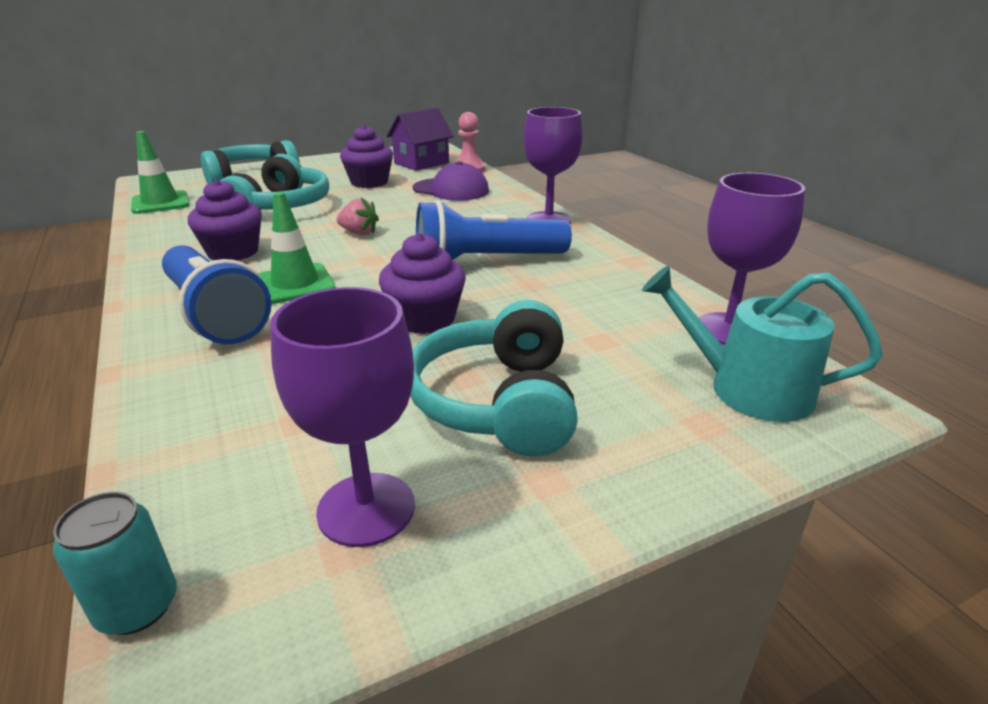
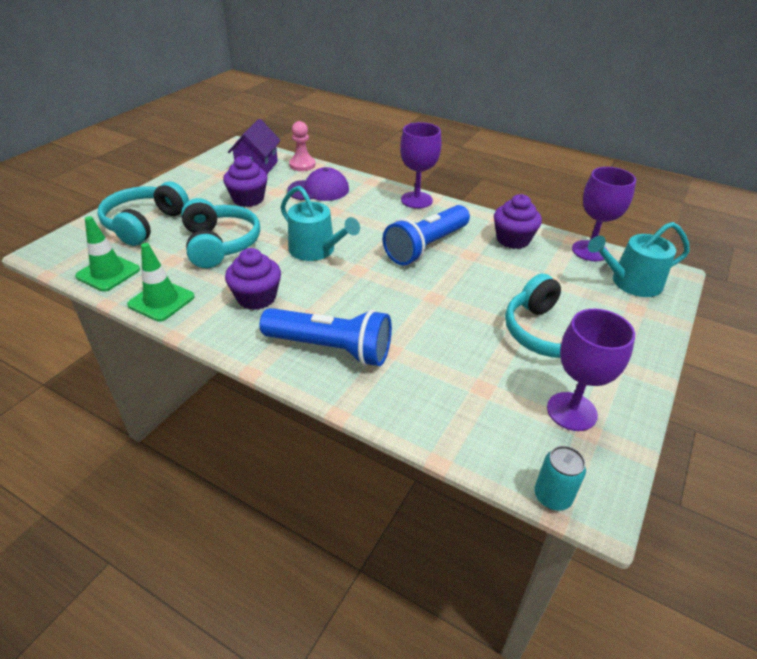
camera: 35 degrees left, 10 degrees up
green traffic cone [259,192,336,304] -> green traffic cone moved to [127,243,195,322]
pink strawberry [336,197,379,235] -> turquoise watering can [280,186,360,261]
purple cupcake [379,233,466,334] -> purple cupcake moved to [494,194,542,249]

